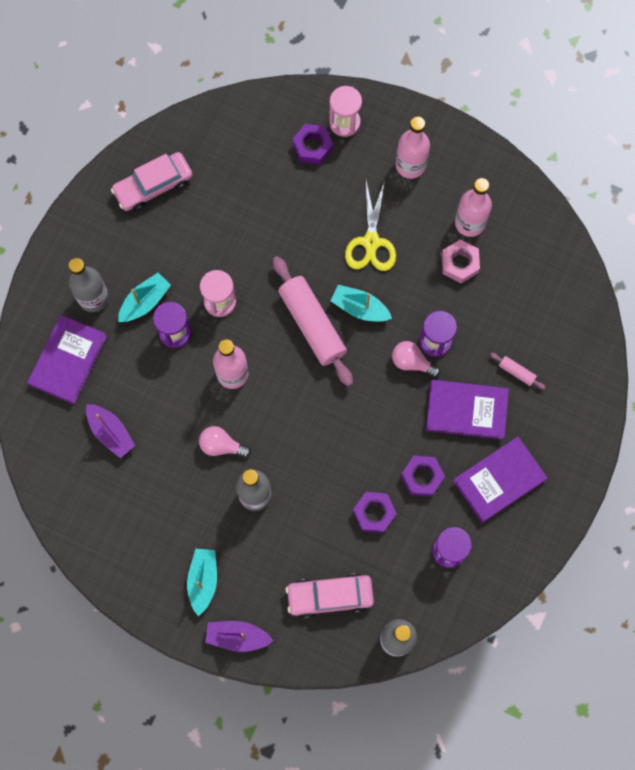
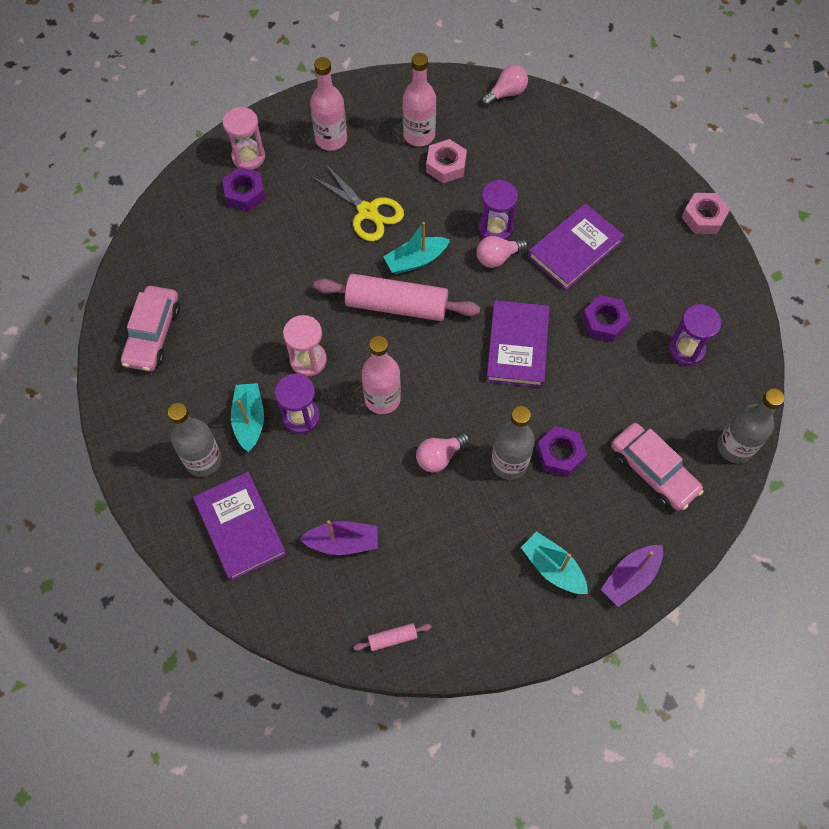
camera: 50 degrees left, 10 degrees down
pink car [286,573,374,618] -> pink car turned 75 degrees counterclockwise [611,423,704,511]
purple nut [353,492,397,533] -> purple nut moved to [536,426,587,477]
purple book [453,436,547,523] -> purple book moved to [486,300,550,388]
pink rolling pin [490,353,545,389] -> pink rolling pin moved to [353,623,432,651]
none -> pink light bulb [482,65,528,106]
none -> pink nut [682,193,730,234]

